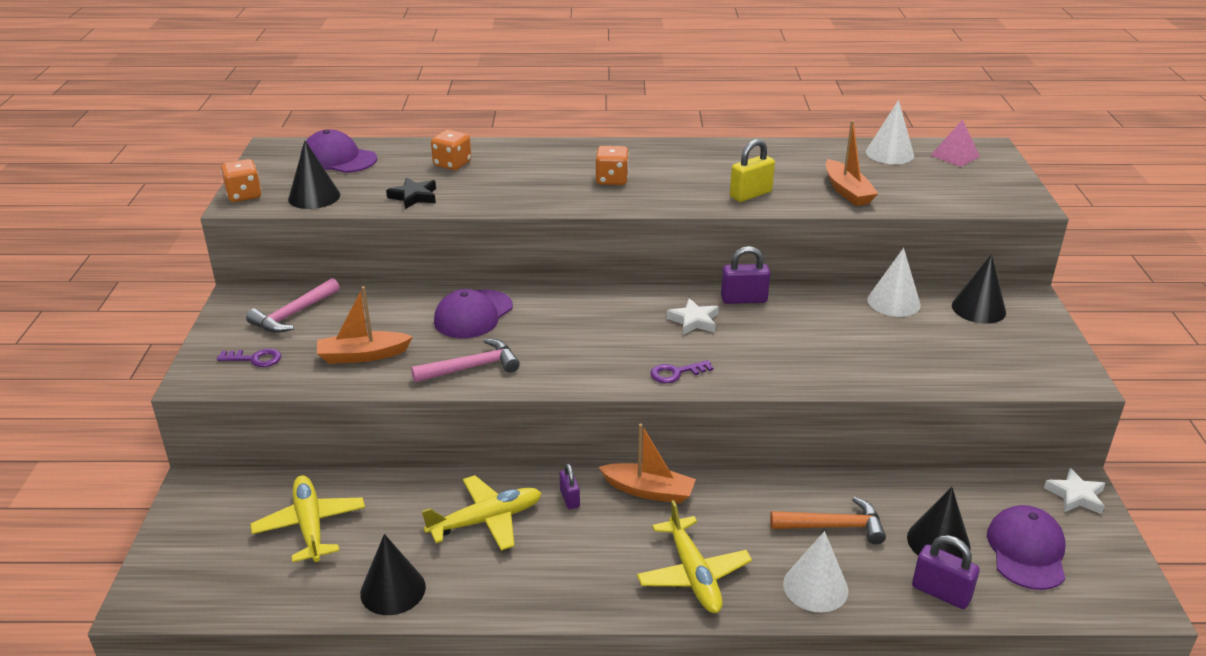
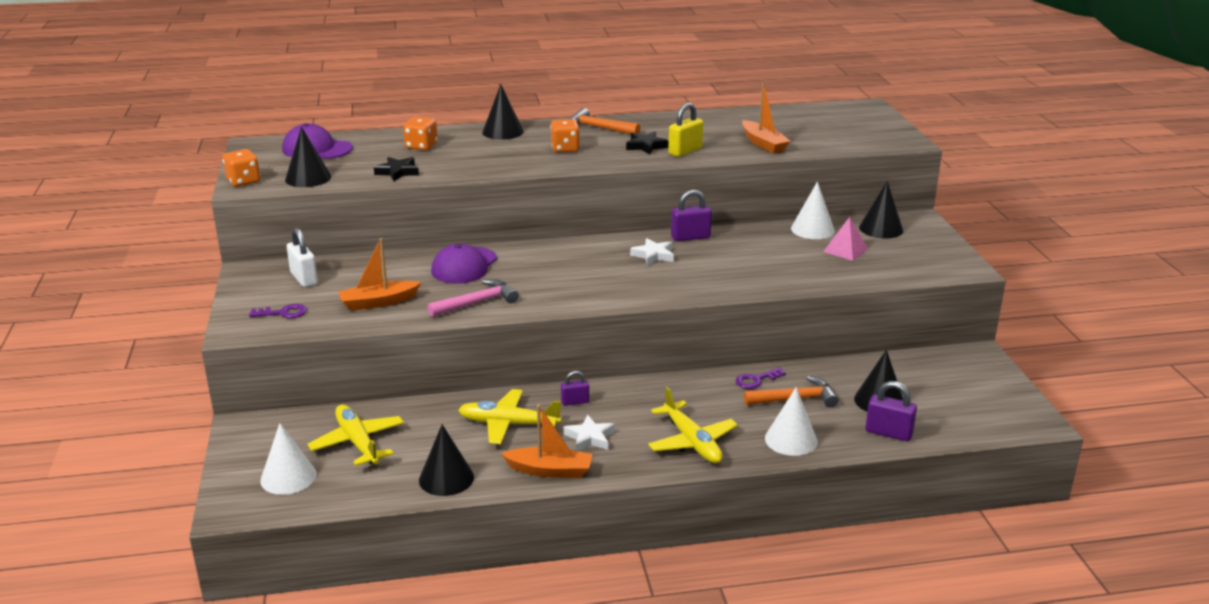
camera: 10 degrees left, 5 degrees down
pink hammer [246,278,340,333] -> white padlock [286,228,318,287]
yellow plane [422,475,541,551] -> yellow plane turned 135 degrees counterclockwise [458,389,562,444]
purple padlock [560,463,580,509] -> purple padlock turned 75 degrees counterclockwise [561,371,589,406]
orange boat [599,423,696,504] -> orange boat moved to [501,405,593,478]
purple key [650,360,713,383] -> purple key moved to [736,367,786,389]
white cone [866,100,914,164] -> white cone moved to [260,423,317,495]
pink pyramid [930,119,980,167] -> pink pyramid moved to [823,217,868,261]
purple cap [987,505,1065,590] -> none
white star [1044,468,1105,514] -> white star moved to [563,415,615,451]
none -> black cone [482,84,524,140]
none -> orange hammer [570,108,640,134]
none -> black star [626,132,668,155]

